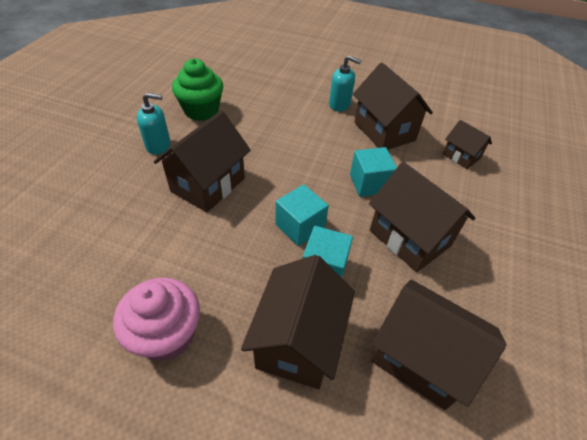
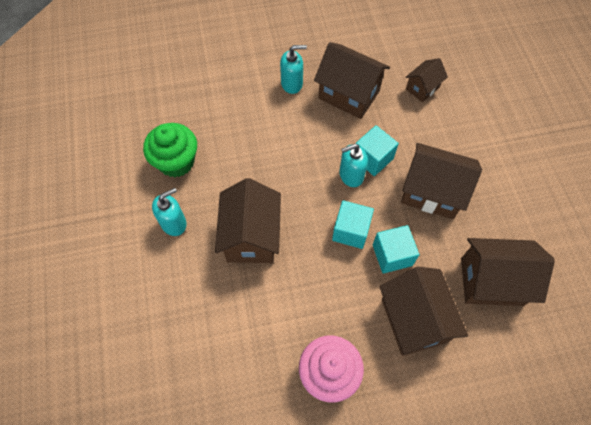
camera: 30 degrees left, 15 degrees up
brown house [443,120,492,169] -> brown house turned 60 degrees counterclockwise [406,58,448,102]
none -> turquoise soap dispenser [339,144,368,187]

